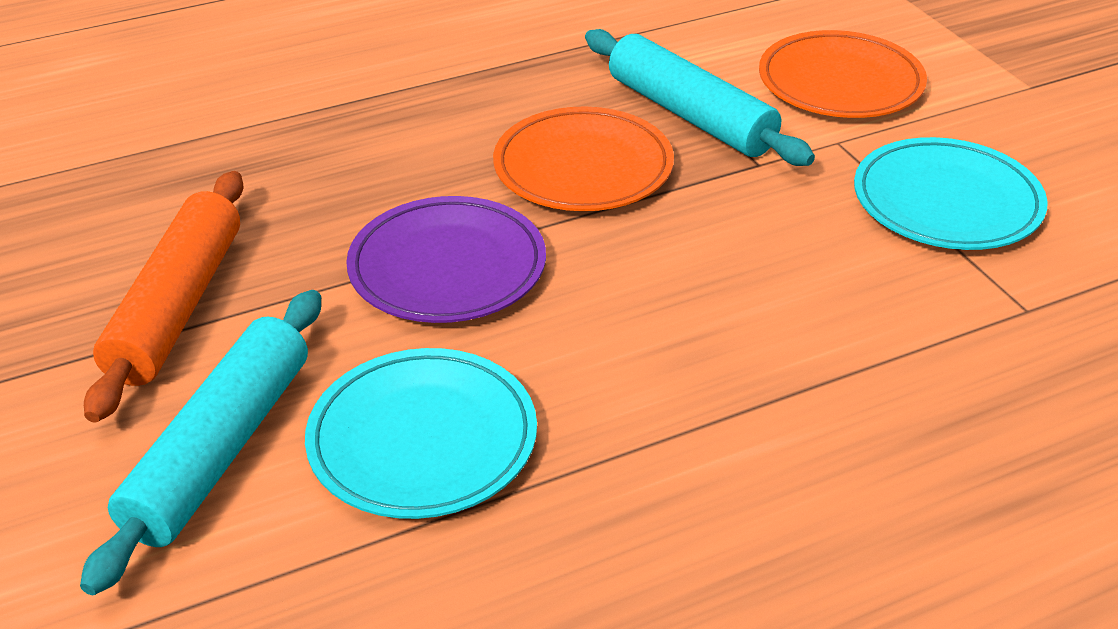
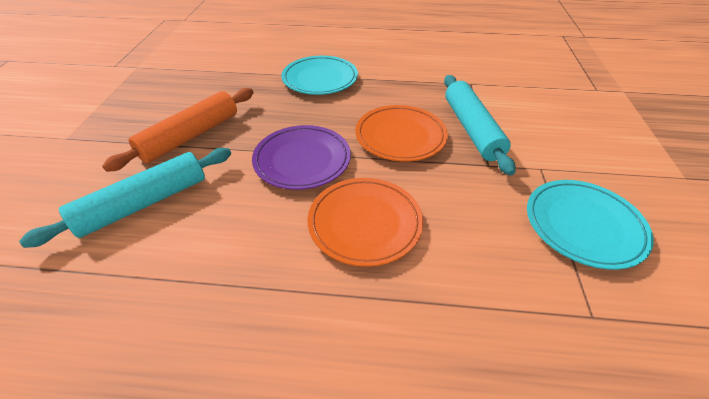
camera: 30 degrees right, 5 degrees up
turquoise plate [305,348,537,519] -> turquoise plate moved to [281,56,358,95]
orange plate [759,30,927,118] -> orange plate moved to [308,178,423,267]

